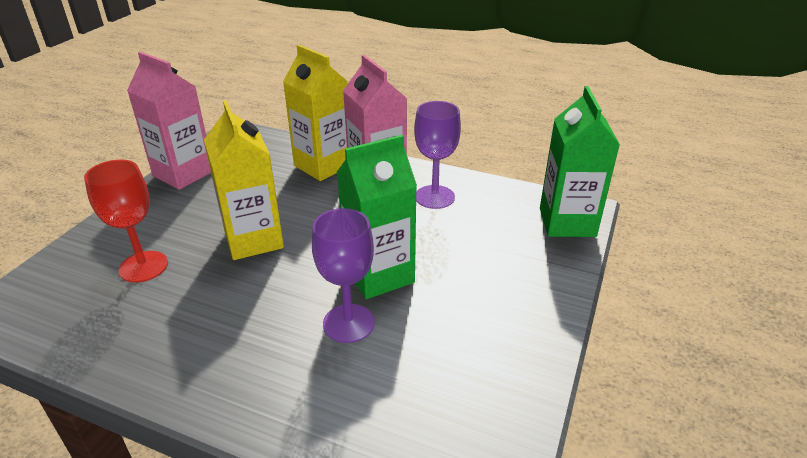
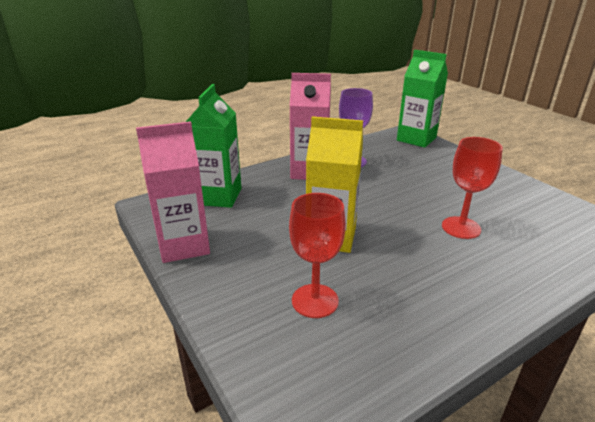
camera: 55 degrees left, 5 degrees down
yellow carton [283,45,348,181] -> none
purple goblet [312,208,375,343] -> red goblet [442,137,503,239]
green carton [337,135,417,299] -> green carton moved to [186,84,241,208]

